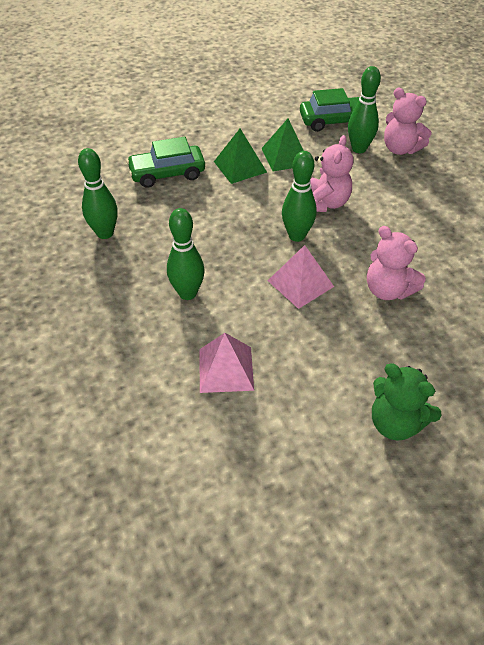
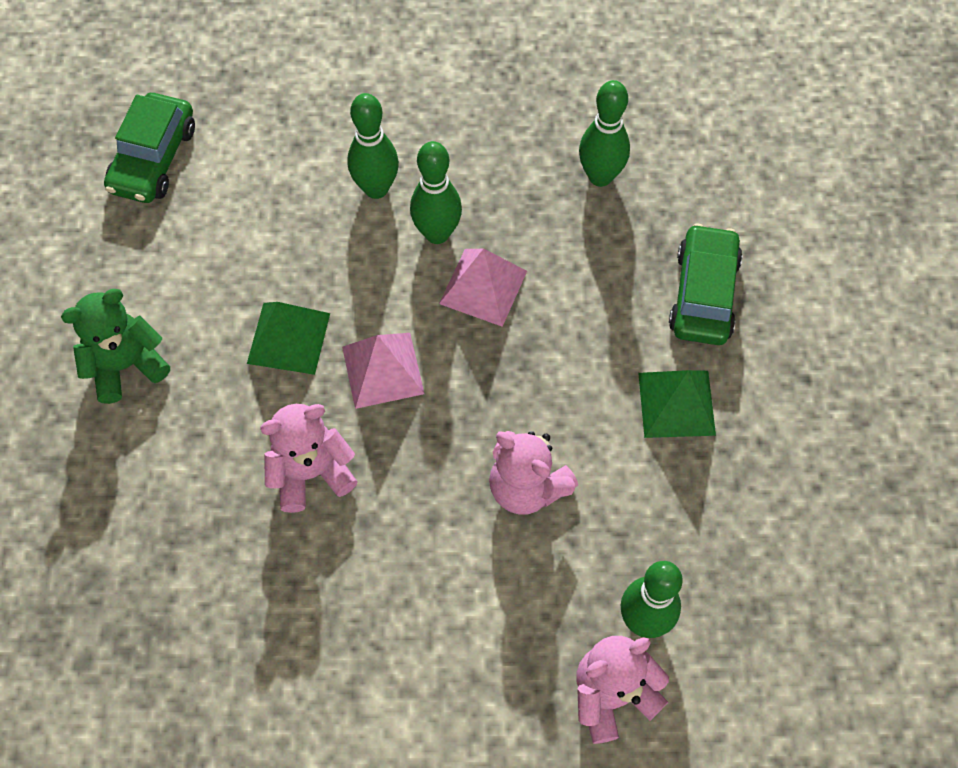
camera: 115 degrees right, 15 degrees up
pink pyramid [199,333,254,393] -> pink pyramid moved to [439,249,527,327]
green pyramid [261,118,304,171] -> green pyramid moved to [247,302,330,375]
green bowling pin [282,151,317,242] -> green bowling pin moved to [347,93,399,199]
green car [300,88,359,132] -> green car moved to [104,93,195,203]

